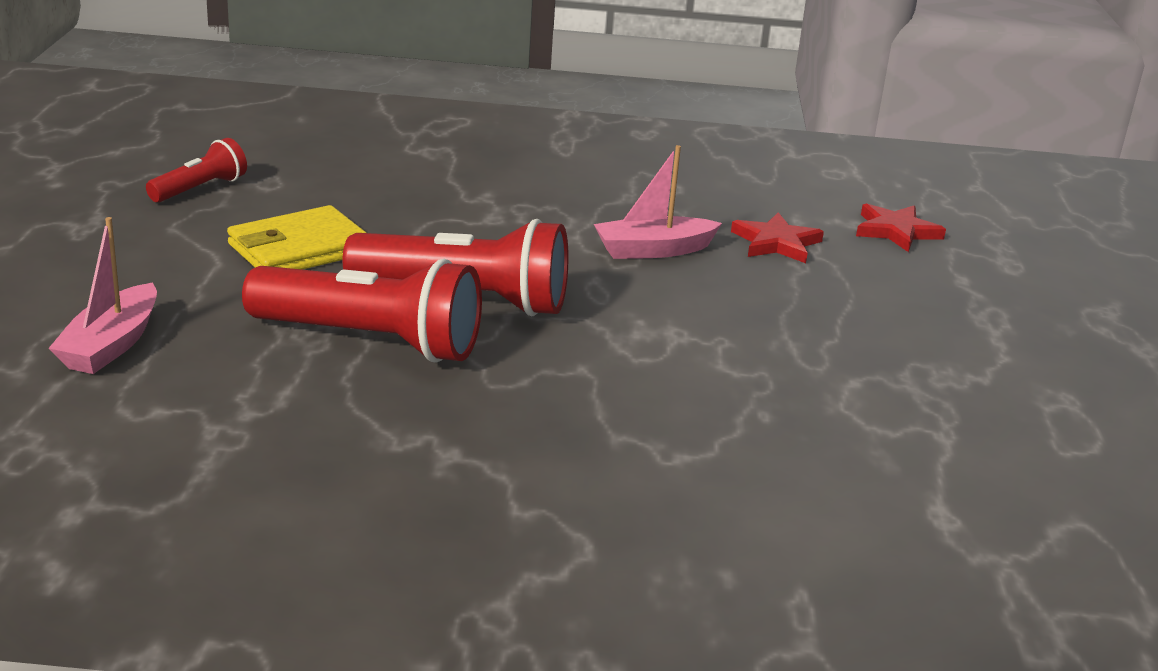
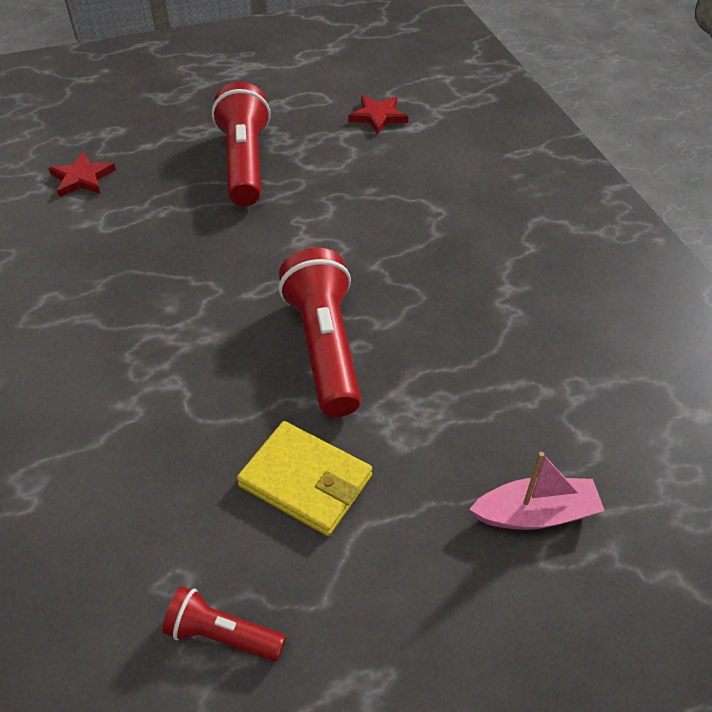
camera: 110 degrees left, 20 degrees up
red flashlight [242,259,482,363] -> red flashlight moved to [212,82,271,206]
pink boat [594,145,722,259] -> none
red star [731,212,824,263] -> red star moved to [348,96,408,134]

